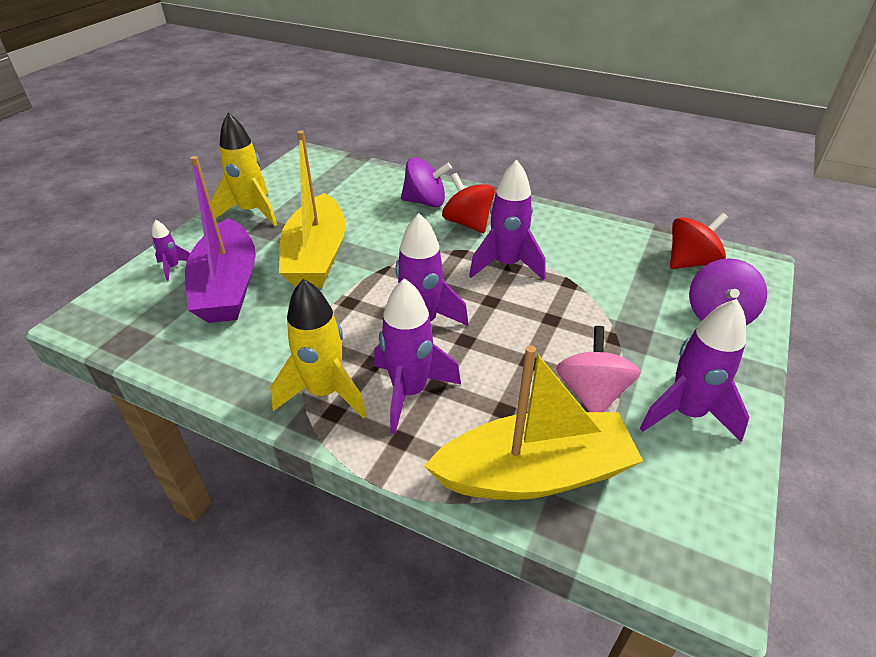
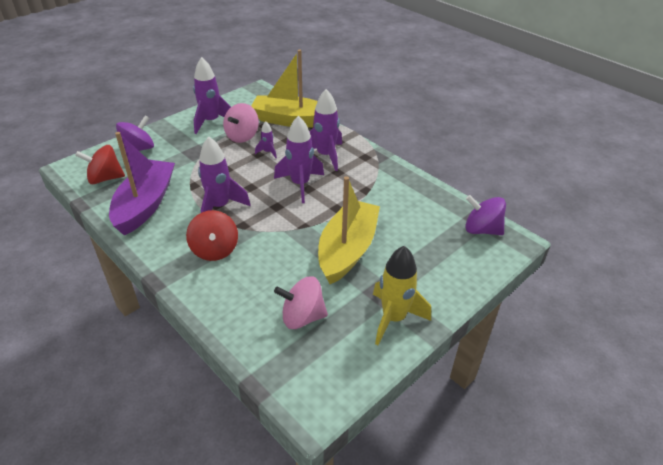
camera: 160 degrees left, 0 degrees up
purple rocket [152,220,190,281] -> purple rocket moved to [255,121,277,158]
purple boat [185,156,256,323] -> purple boat moved to [109,132,175,235]
yellow rocket [270,279,367,419] -> none
purple spinning top [401,157,452,207] -> purple spinning top moved to [465,195,506,235]
none -> pink spinning top [274,276,328,329]

